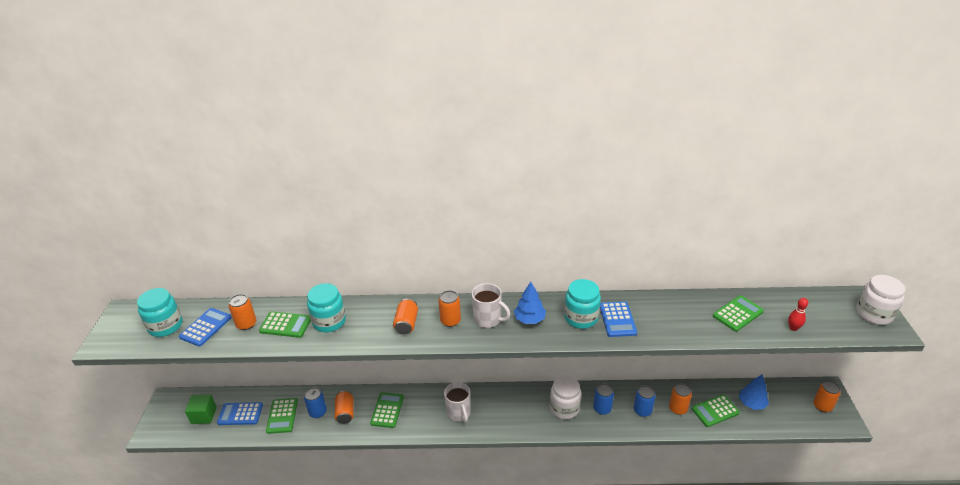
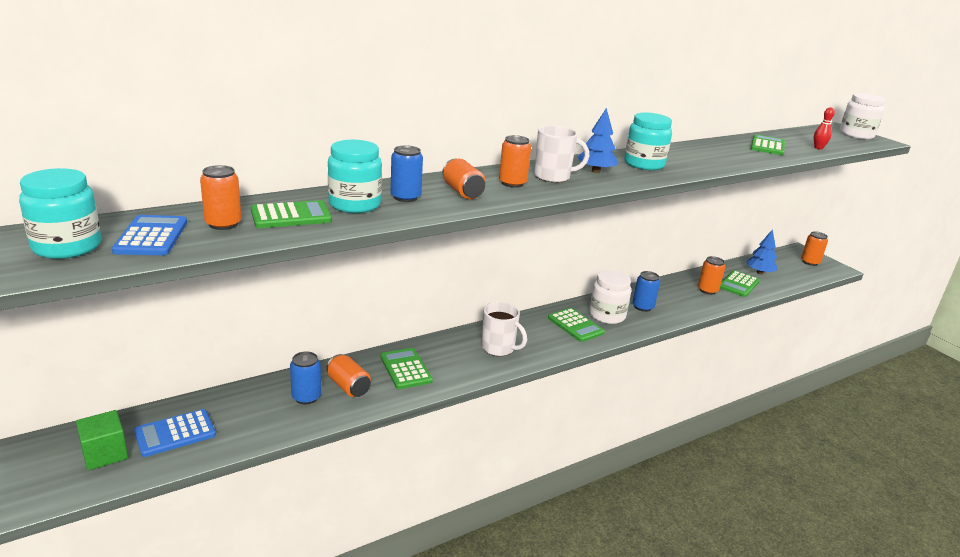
camera: 35 degrees left, 10 degrees down
green calculator [266,398,298,434] -> green calculator moved to [548,308,605,342]
blue calculator [600,301,637,337] -> none
blue can [634,385,656,417] -> blue can moved to [390,145,423,202]

